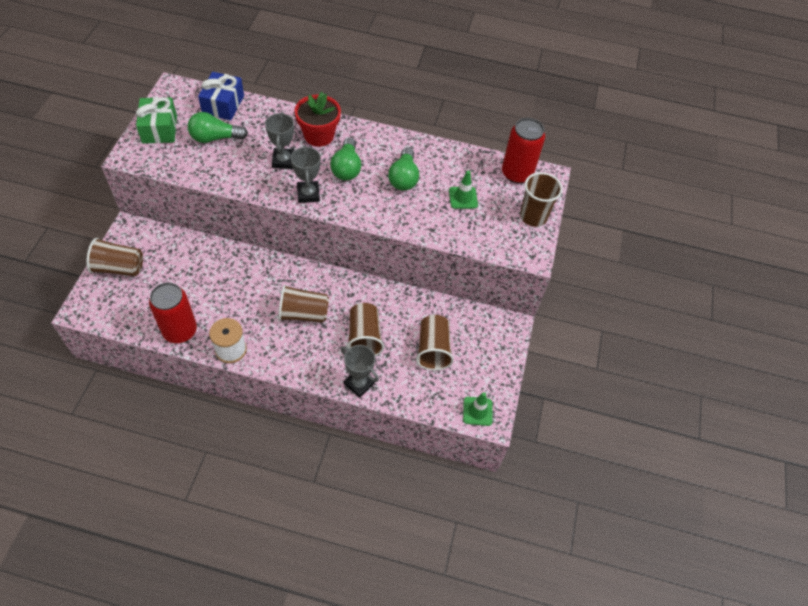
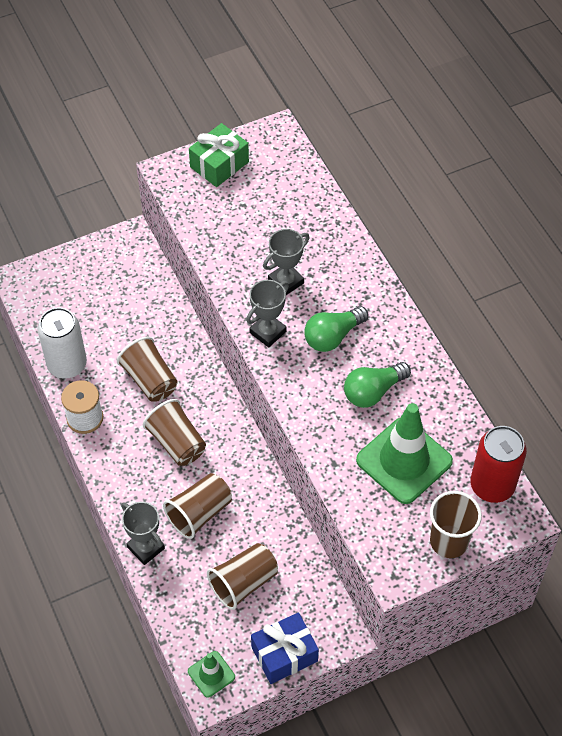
camera: 55 degrees right, 0 degrees up
brown cup [86,238,143,276] -> brown cup moved to [117,337,178,402]
red can [149,282,197,343] -> white can [38,307,87,379]
green light bulb [188,112,248,143] -> none
blue gift [198,72,244,120] -> blue gift moved to [251,612,319,684]
red flower pot [295,92,341,147] -> none
grey trophy [341,345,379,398] -> grey trophy turned 45 degrees counterclockwise [121,502,165,565]
green traffic cone [449,171,478,209] -> green traffic cone [356,403,453,504], size x2.03

